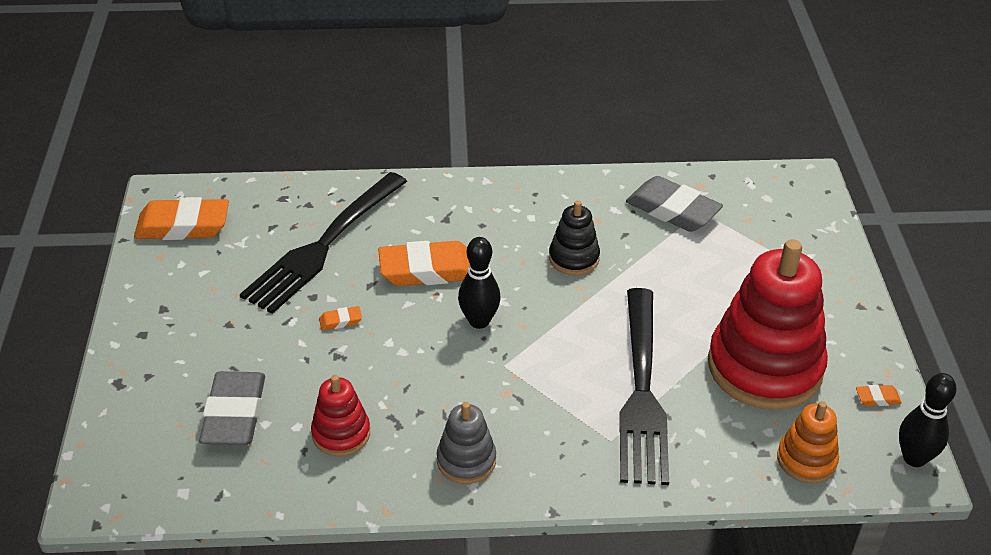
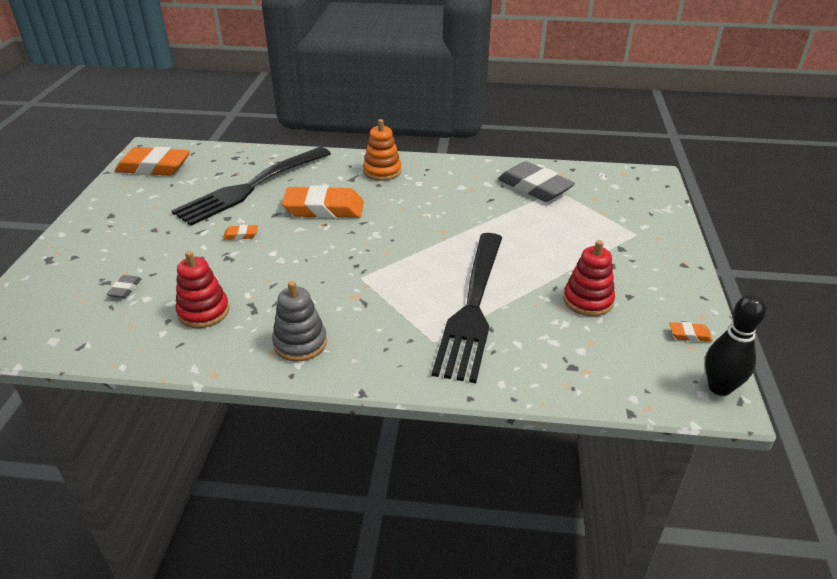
camera: 10 degrees right, 5 degrees down
grey eraser [199,371,265,445] -> grey eraser [107,275,141,298], size x0.42
black bowling pin [458,237,501,329] -> none
black stacking toy [549,200,600,275] -> none
red stacking toy [708,239,828,410] -> red stacking toy [563,240,615,316], size x0.48
orange stacking toy [777,401,839,483] -> orange stacking toy moved to [363,119,402,181]

